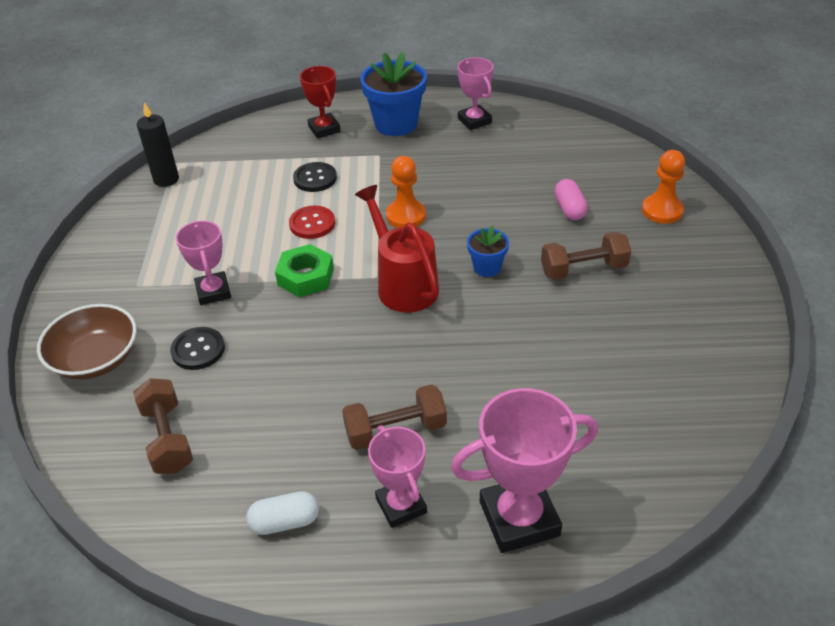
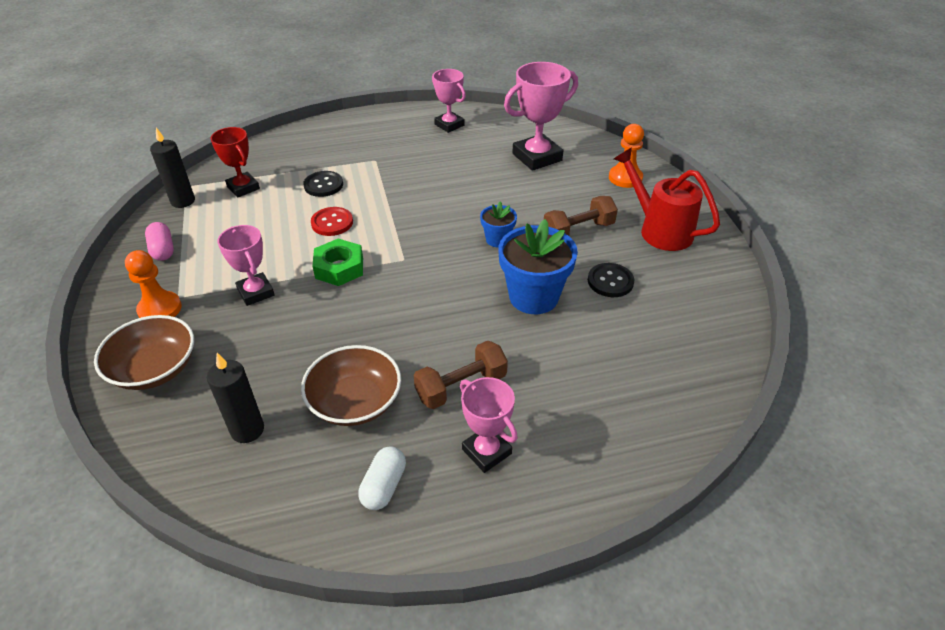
camera: 15 degrees left, 0 degrees up
brown dumbbell [133,378,193,474] -> black candle [207,353,264,443]
black button [170,327,225,370] -> black button moved to [588,263,634,297]
white capsule [246,491,319,535] -> white capsule turned 45 degrees counterclockwise [358,446,406,510]
red trophy [300,66,341,139] -> red trophy moved to [211,127,260,198]
red watering can [355,185,439,313] -> red watering can moved to [614,147,720,251]
blue flower pot [360,52,427,136] -> blue flower pot moved to [498,219,578,314]
orange pawn [386,156,426,228] -> orange pawn moved to [125,250,182,318]
pink trophy [451,388,598,553] -> pink trophy moved to [504,62,578,171]
pink capsule [554,179,588,220] -> pink capsule moved to [145,222,174,261]
none -> brown bowl [301,345,401,426]

